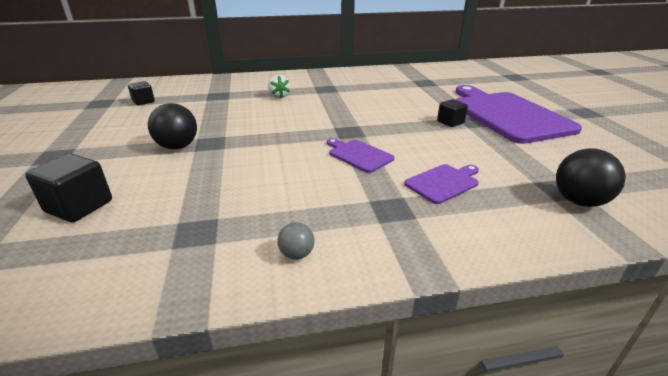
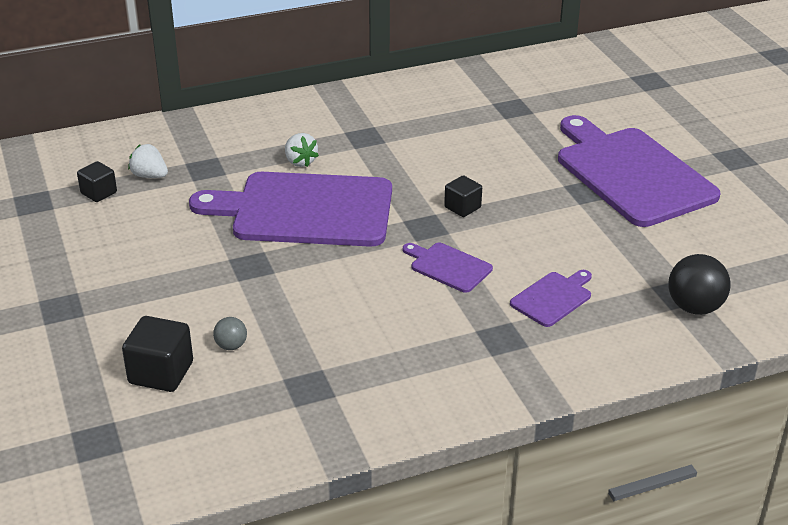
camera: 10 degrees left, 5 degrees up
black ball [148,103,197,149] -> none
grey ball [278,222,314,260] -> grey ball moved to [213,317,247,350]
black cube [437,99,468,127] -> black cube moved to [444,175,482,217]
none -> white strawberry [128,144,168,178]
none -> purple cutting board [189,172,392,247]

